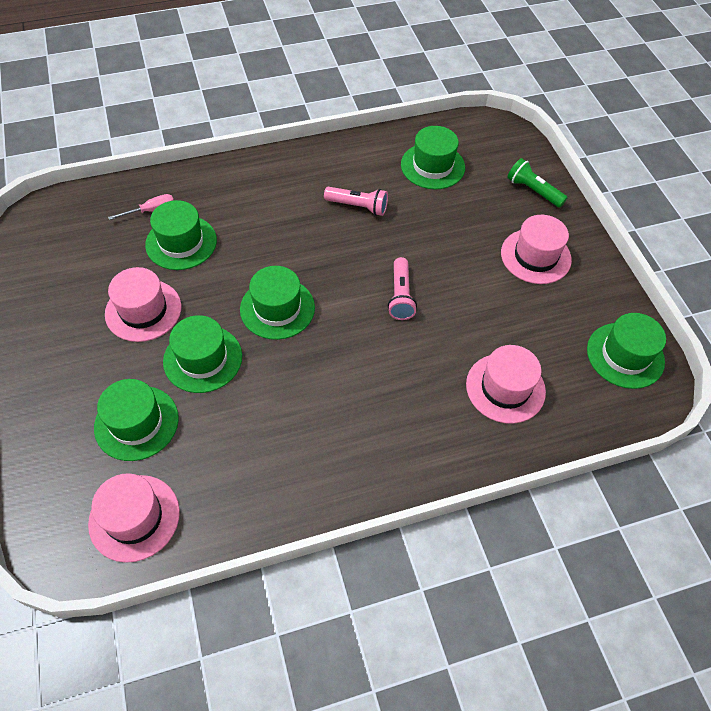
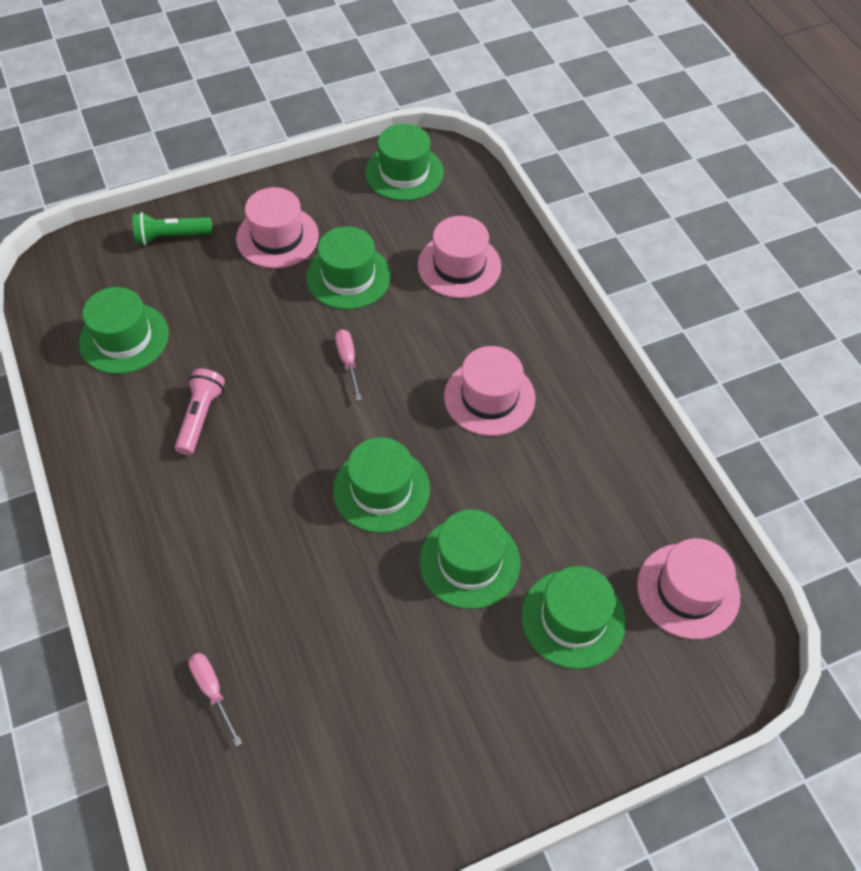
camera: 95 degrees left, 0 degrees up
pink hat [105,267,181,342] -> pink hat moved to [444,346,536,436]
green hat [145,200,217,270] -> green hat moved to [306,226,391,309]
pink flashlight [388,257,417,320] -> pink screwdriver [335,329,362,401]
green flashlight [507,158,568,208] -> green flashlight turned 45 degrees clockwise [132,212,213,245]

